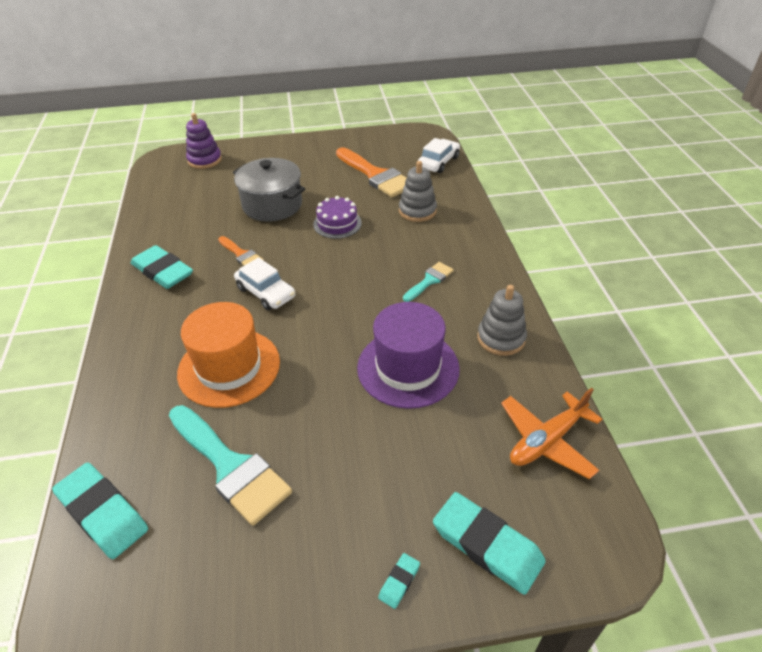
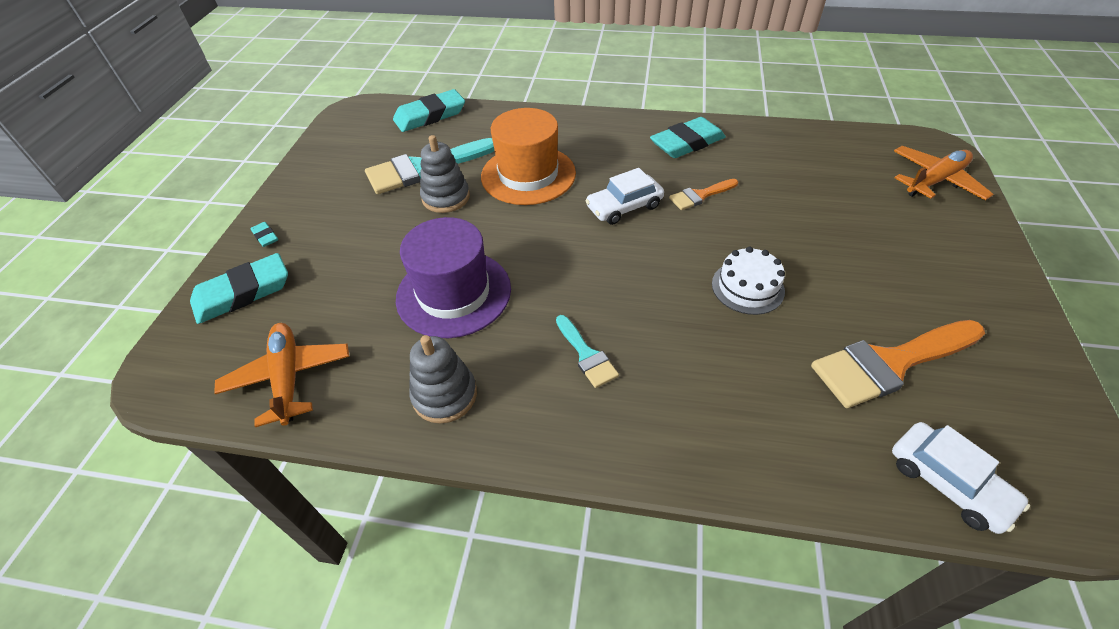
camera: 110 degrees right, 5 degrees up
purple stacking toy [186,113,222,169] -> orange plane [894,146,994,200]
grey pot [233,158,305,222] -> none
purple cake [313,196,362,239] -> white cake [712,247,785,315]
grey stacking toy [399,161,437,222] -> grey stacking toy moved to [420,135,470,213]

